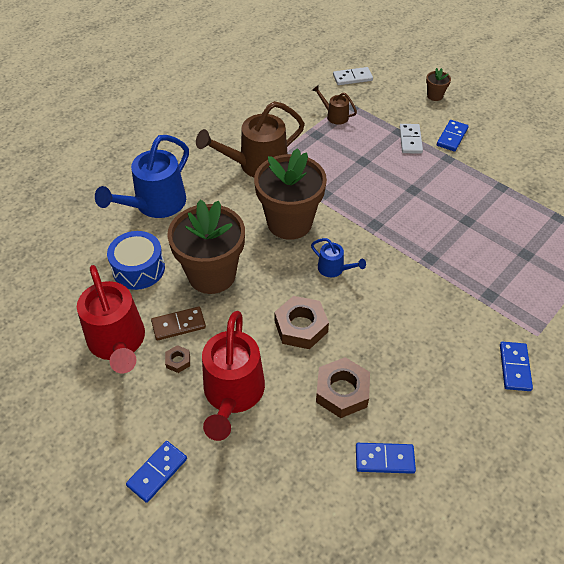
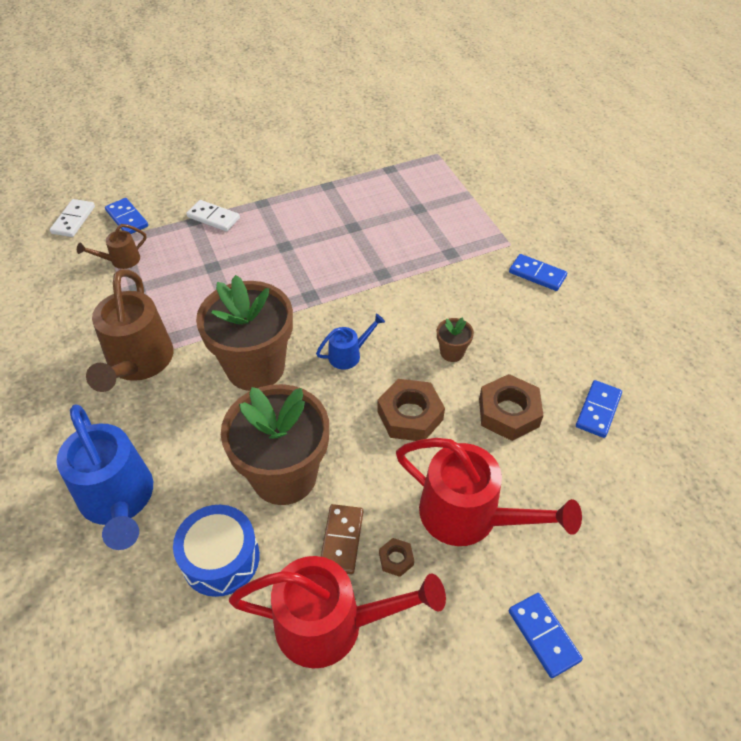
camera: 65 degrees left, 0 degrees up
brown flower pot [426,68,451,101] -> brown flower pot moved to [437,317,474,362]
blue domino [437,120,469,151] -> blue domino moved to [105,198,148,234]

